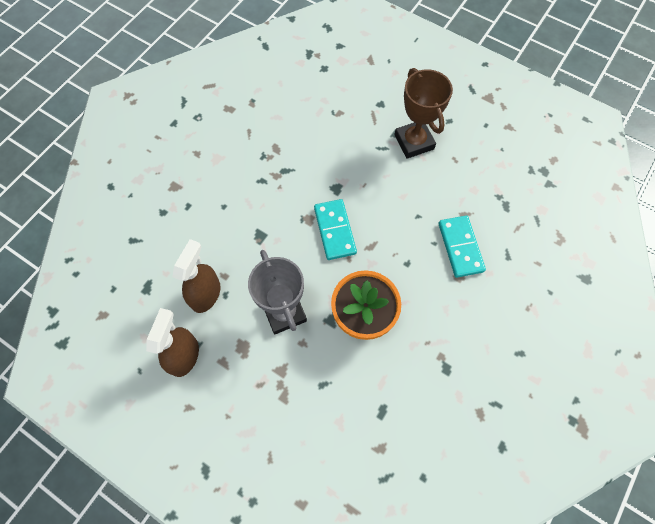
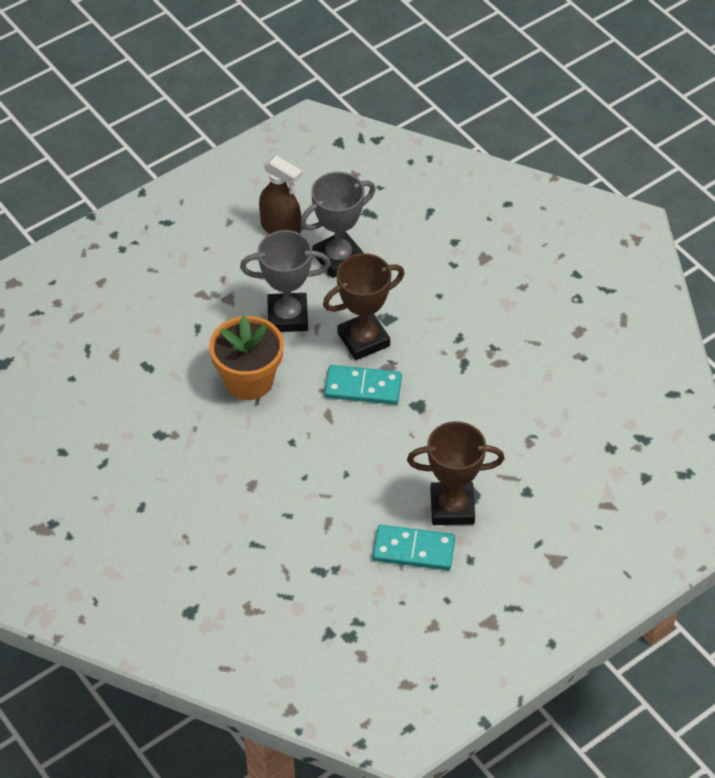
camera: 110 degrees right, 15 degrees down
brown spray bottle [173,239,221,313] -> grey trophy [300,172,376,278]
turquoise domino [438,216,486,278] -> turquoise domino moved to [373,525,455,570]
none -> brown trophy [323,253,405,360]

